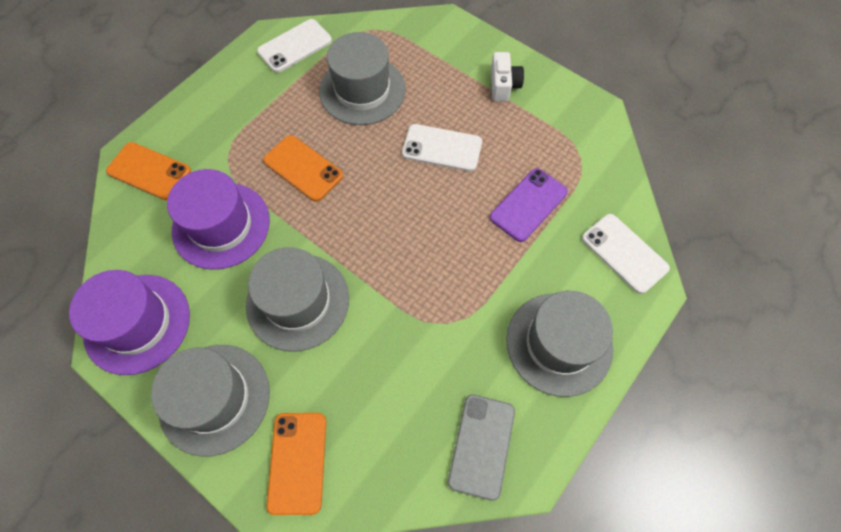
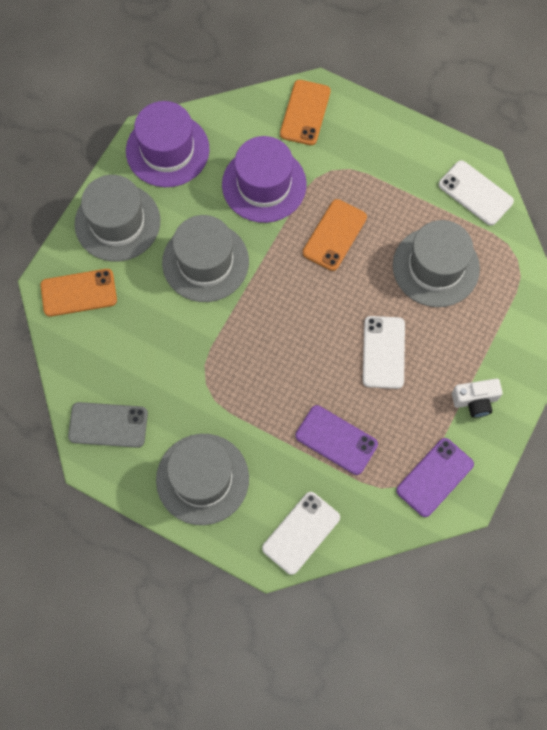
camera: 80 degrees right, 5 degrees up
none -> purple phone [396,438,474,517]

